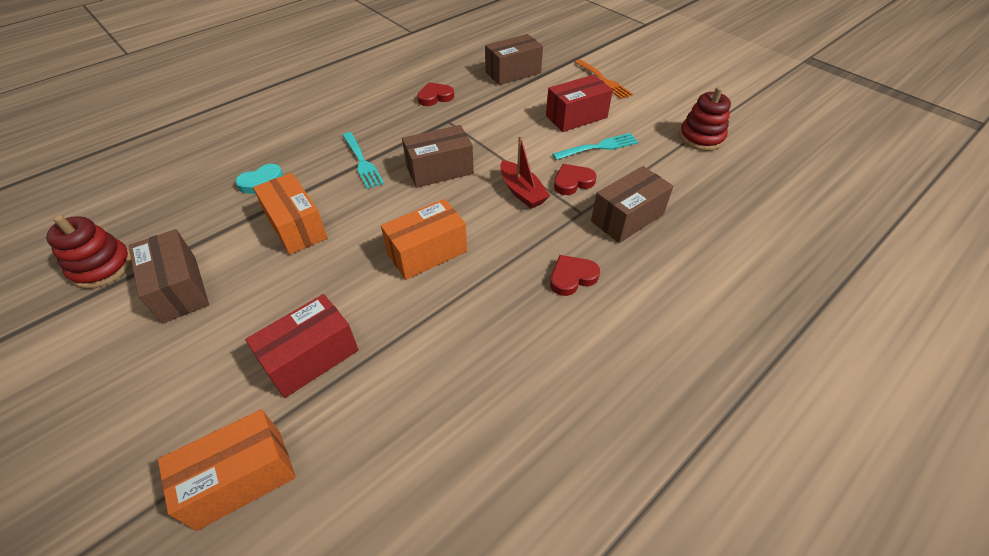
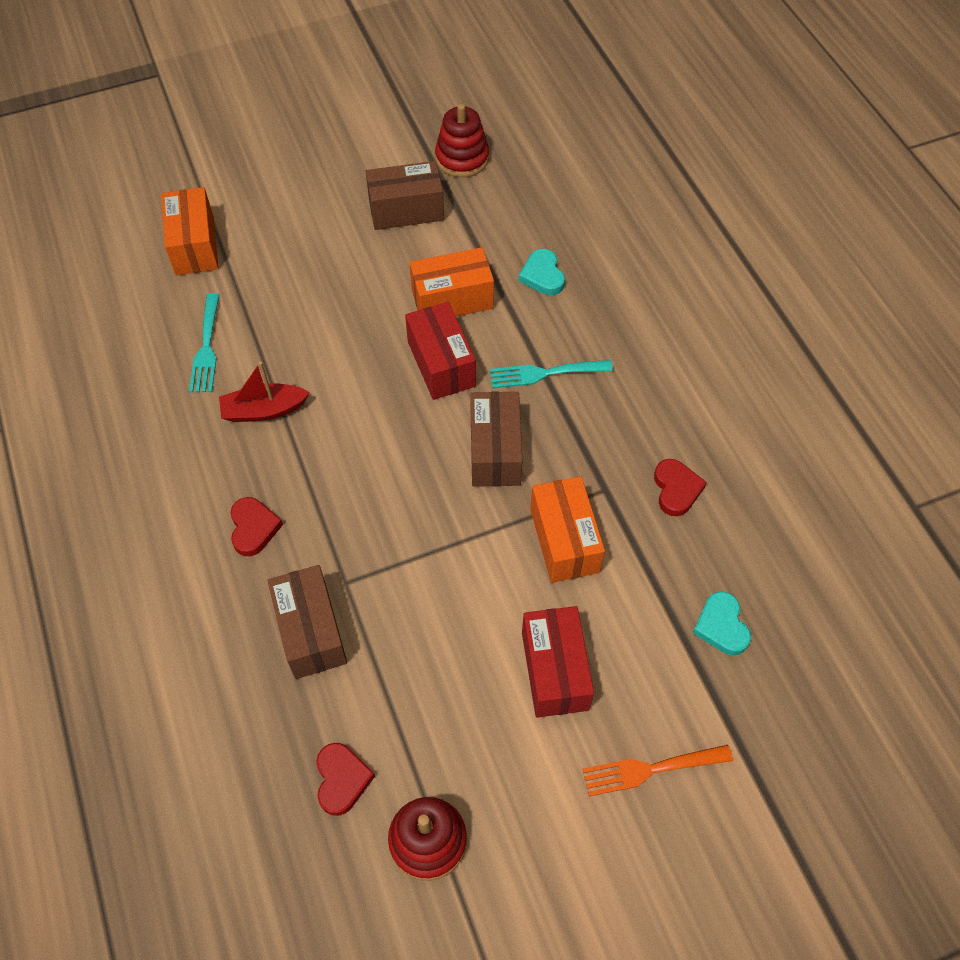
camera: 110 degrees right, 10 degrees up
red box [245,294,359,398] -> red box moved to [405,302,476,400]
orange box [381,199,467,280] -> orange box moved to [530,476,605,583]
brown box [485,34,543,85] -> turquoise heart [693,591,751,655]
red boat [500,135,550,209] -> red boat moved to [219,362,310,422]
turquoise fork [552,133,639,160] -> turquoise fork moved to [189,293,220,393]
red heart [554,164,596,195] -> red heart moved to [316,743,375,816]

